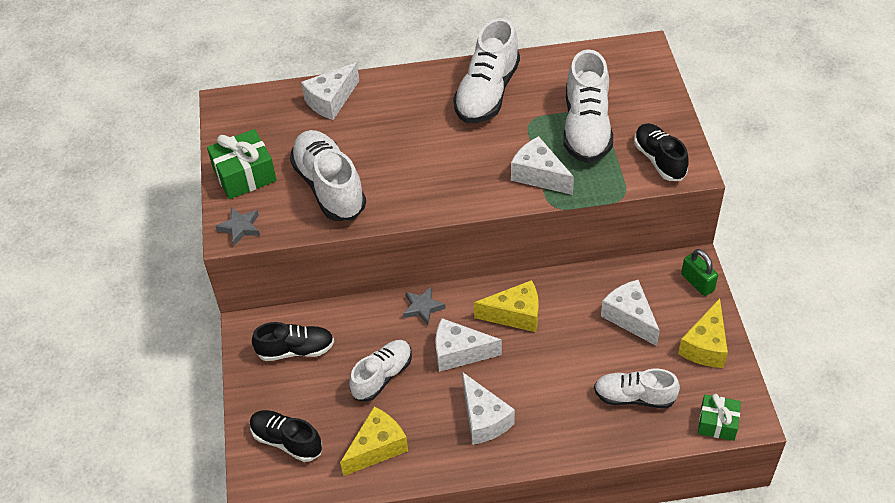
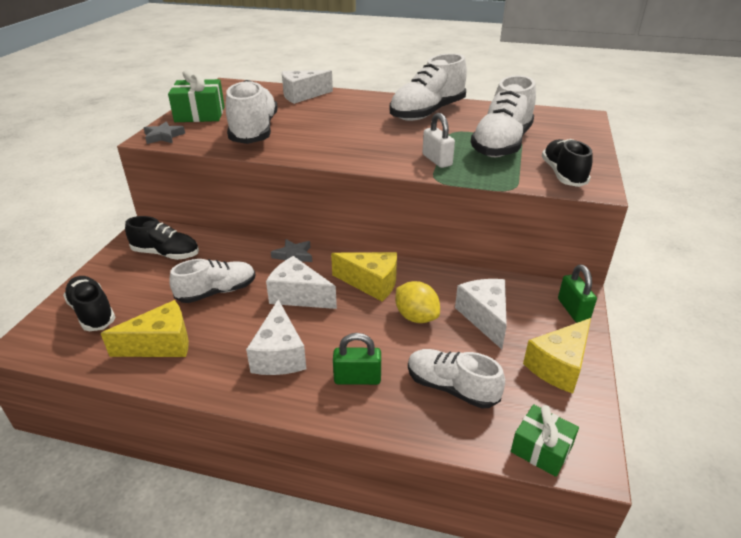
camera: 20 degrees right, 15 degrees down
white cheese [511,136,574,195] -> white padlock [422,113,455,168]
none -> green padlock [333,333,381,385]
none -> yellow lemon [395,281,440,323]

